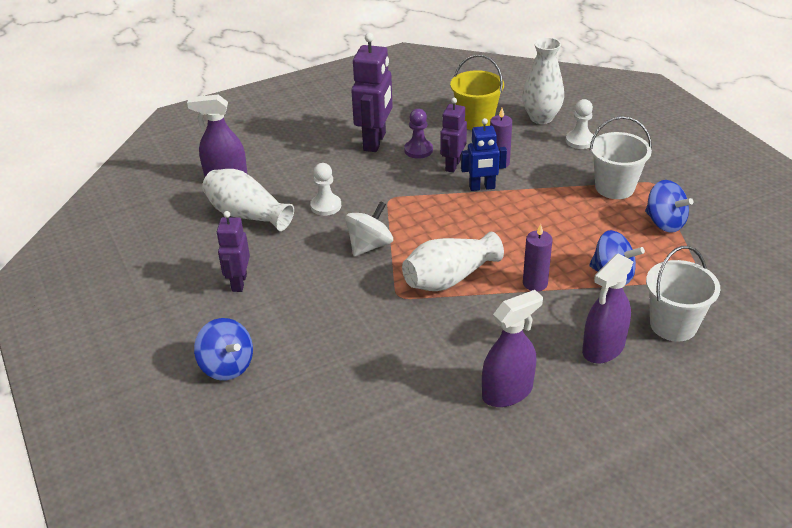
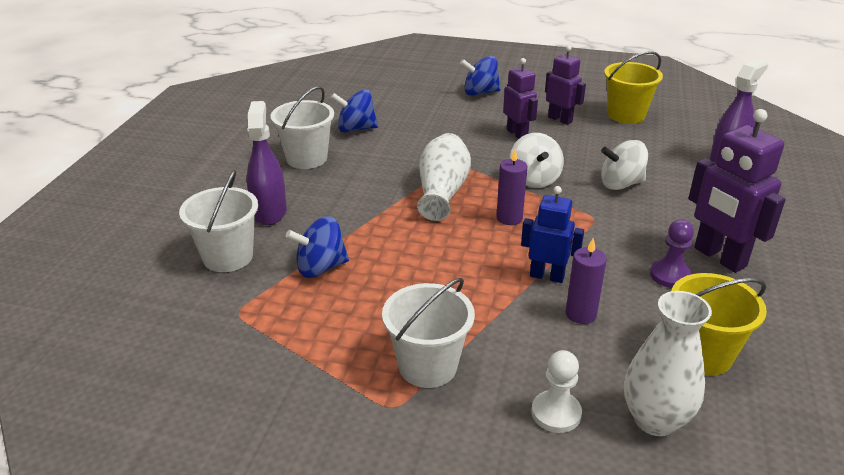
camera: 130 degrees right, 5 degrees down
white vase [202,169,294,231] -> none
white pawn [310,163,341,216] -> white spinning top [601,140,648,190]
purple robot [440,98,467,173] -> purple robot moved to [503,58,538,139]
blue robot [461,118,507,191] -> blue robot turned 75 degrees clockwise [521,186,584,283]
purple spray bottle [482,290,543,407] -> white bucket [271,86,334,169]
purple candle [523,224,553,291] -> purple candle moved to [496,149,528,225]
blue spinning top [645,180,694,233] -> blue spinning top moved to [331,89,378,132]
none -> yellow bucket [604,51,663,124]

